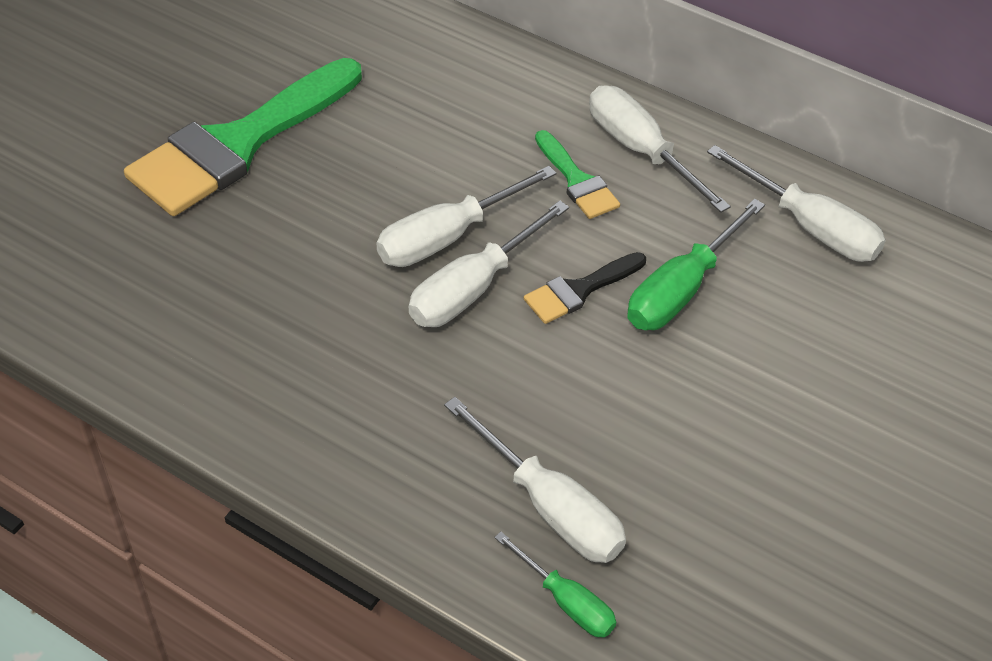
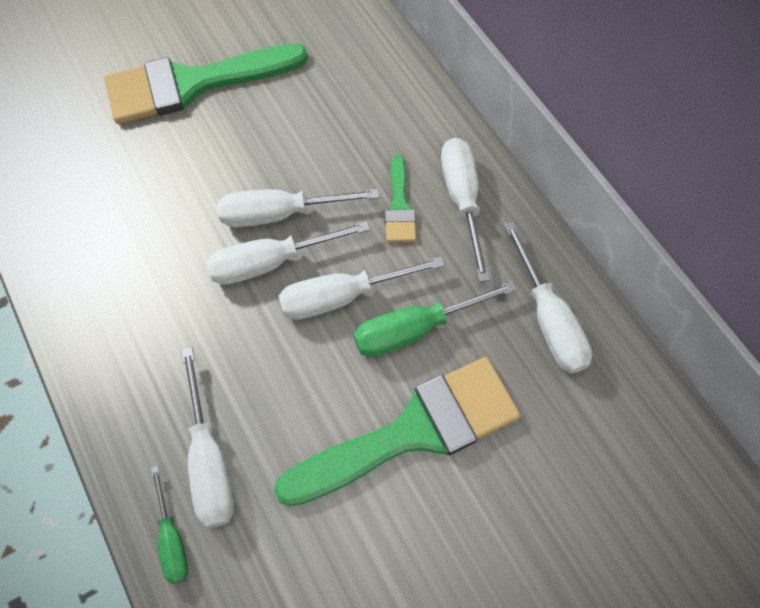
camera: 30 degrees right, 15 degrees up
black brush [524,252,646,324] -> white screwdriver [279,257,445,320]
none -> green brush [274,357,521,507]

